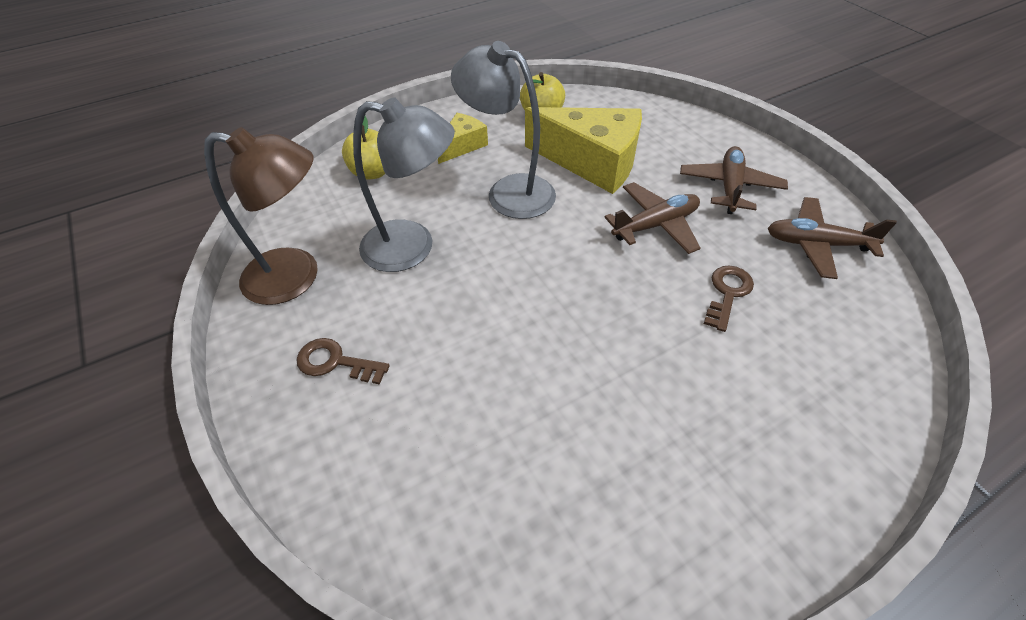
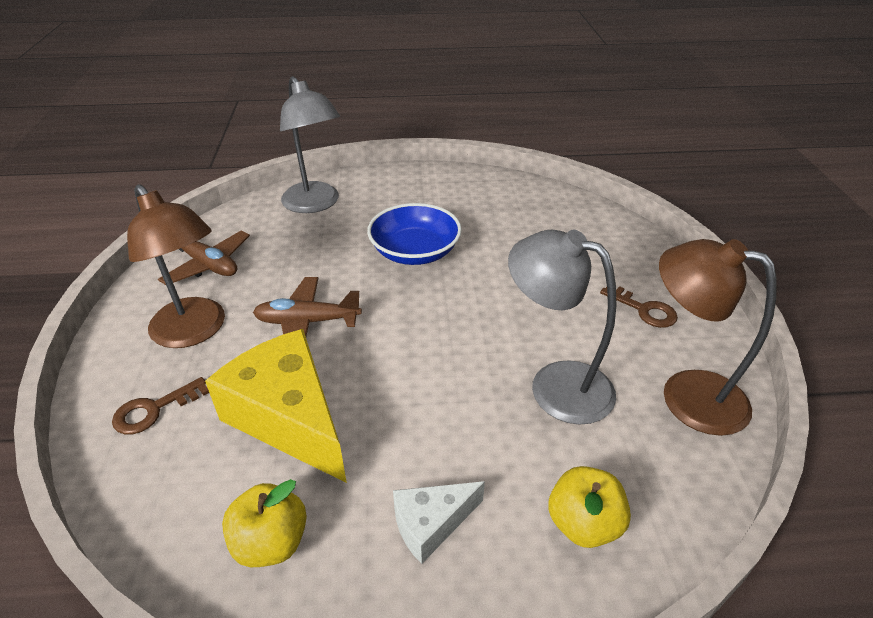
camera: 155 degrees left, 10 degrees down
yellow cheese [438,113,488,164] -> white cheese [393,481,485,564]
grey lamp [451,41,556,219] -> grey lamp moved to [280,76,340,213]
brown plane [680,146,788,214] -> brown lamp [127,184,225,348]
brown key [704,266,754,332] -> brown key moved to [112,377,209,435]
none -> blue bowl [367,203,462,265]

